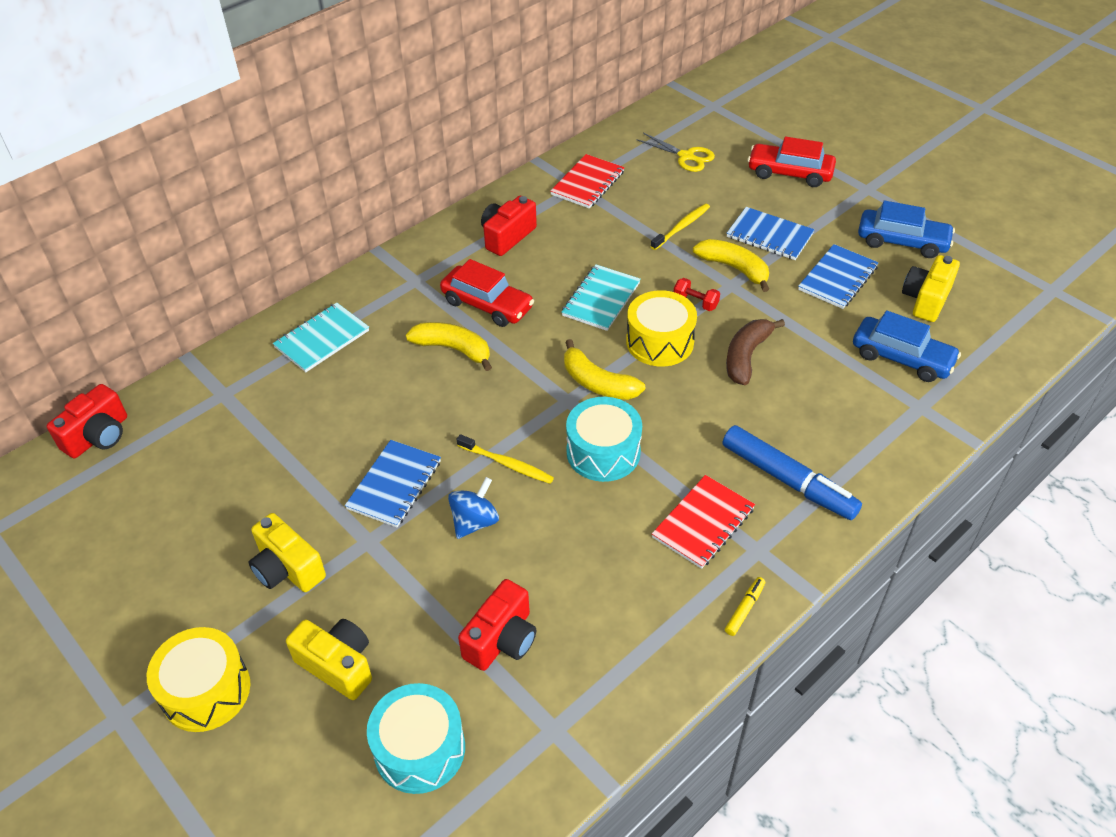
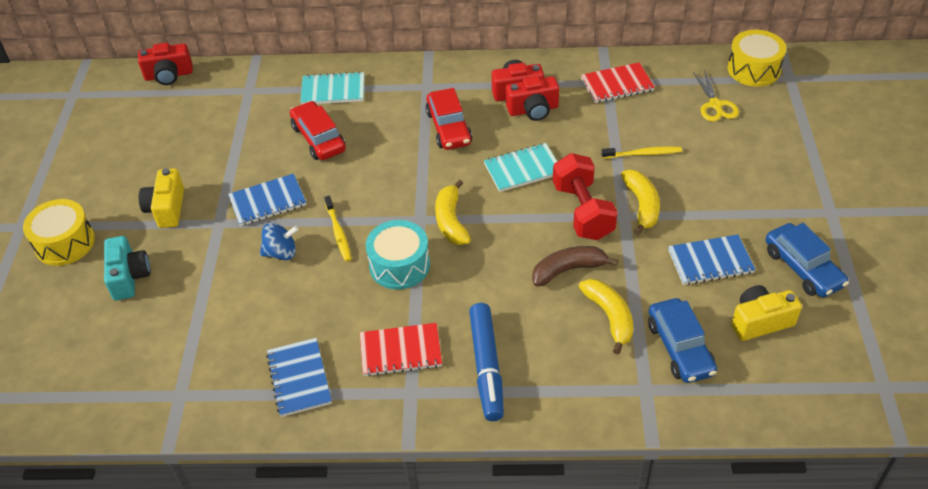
camera: 45 degrees right, 0 degrees up
yellow camera [286,619,372,700] -> turquoise camera [104,236,151,300]
turquoise drum [367,683,465,794] -> none
yellow banana [406,322,492,371] -> yellow banana moved to [579,279,633,354]
red camera [458,579,536,671] -> red camera moved to [506,76,559,121]
yellow drum [626,290,697,367] -> yellow drum moved to [728,30,786,87]
red dumbbell [674,278,720,311] -> red dumbbell [553,153,618,240], size x2.23
yellow marker [725,577,765,636] -> none
blue notebook [727,207,815,260] -> blue notebook moved to [266,338,332,417]
red car [748,136,836,187] -> red car moved to [290,101,346,160]

